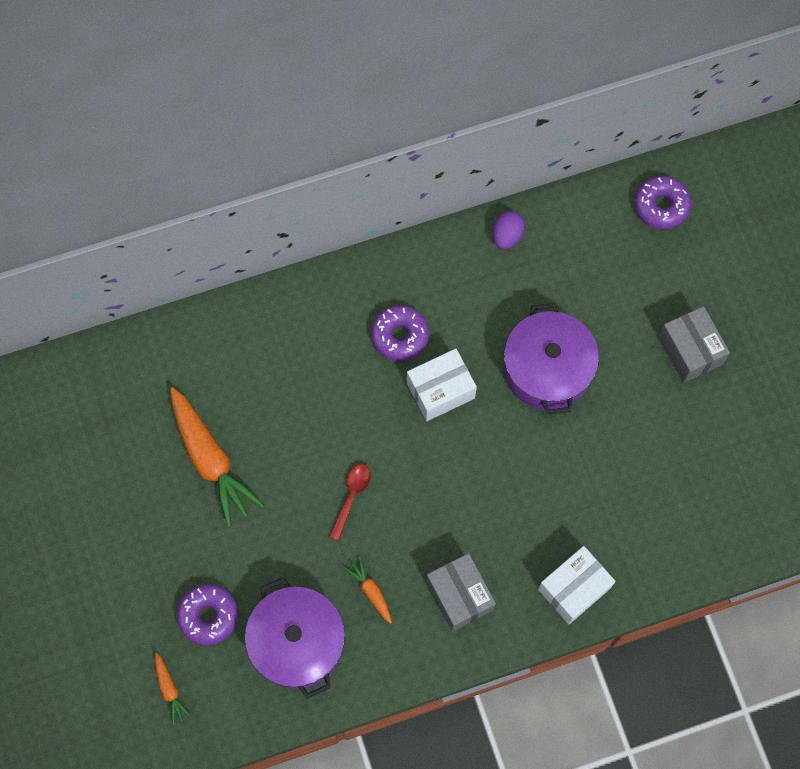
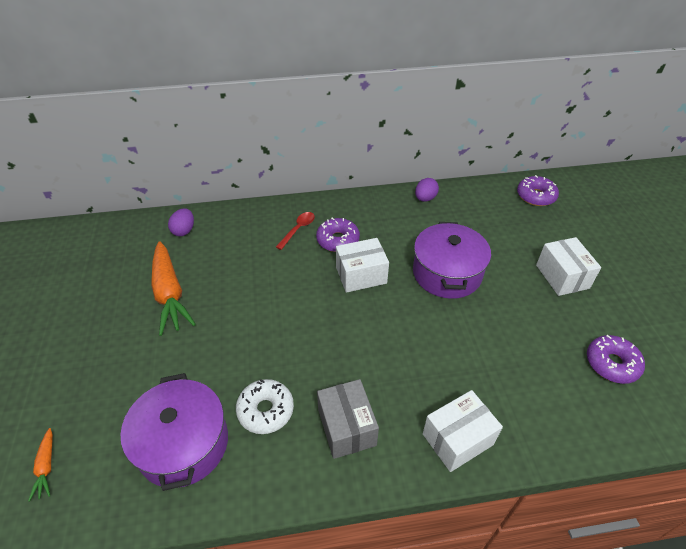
camera: 10 degrees right, 25 degrees down
purple donut [177,584,238,645] -> purple donut moved to [587,335,645,384]
red spoon [329,464,371,541] -> red spoon moved to [276,212,315,250]
orange carrot [344,558,392,624] -> white donut [236,379,294,434]
grey box [658,306,730,383] -> white box [536,237,601,296]
none -> purple egg [168,208,194,236]

